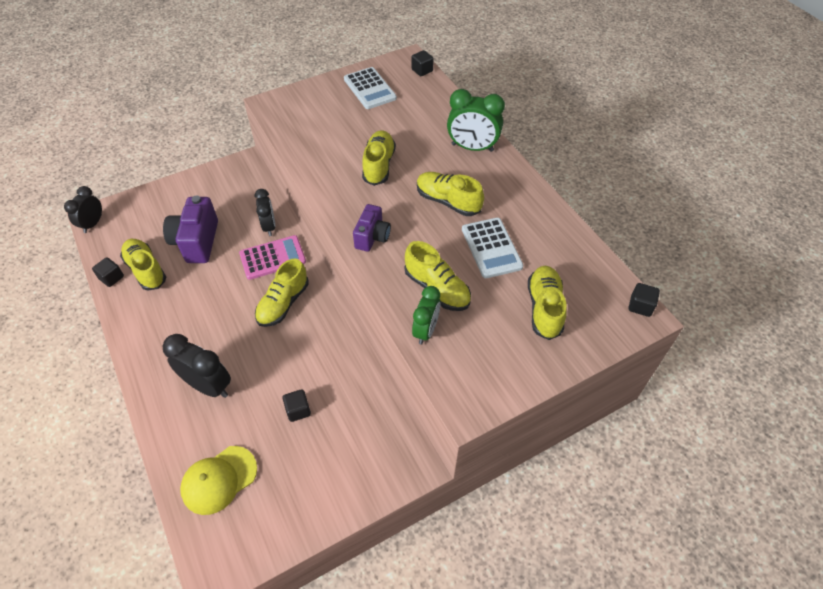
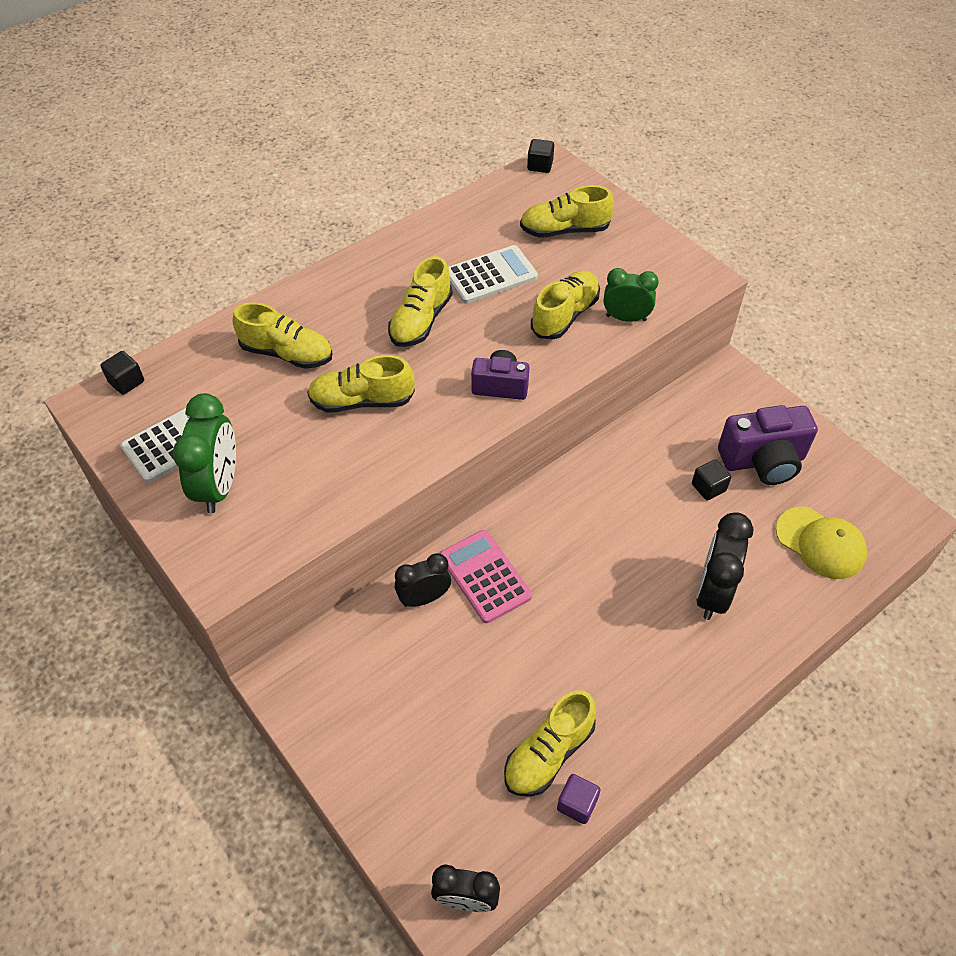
camera: 100 degrees left, 0 degrees up
black cube [92,257,124,287] -> purple cube [557,774,601,824]
purple camera [163,195,218,263] -> purple camera moved to [718,405,818,485]
yellow shoe [255,258,309,327] -> yellow shoe moved to [233,302,333,369]
green clock [447,89,505,152] -> green clock moved to [172,393,236,513]

